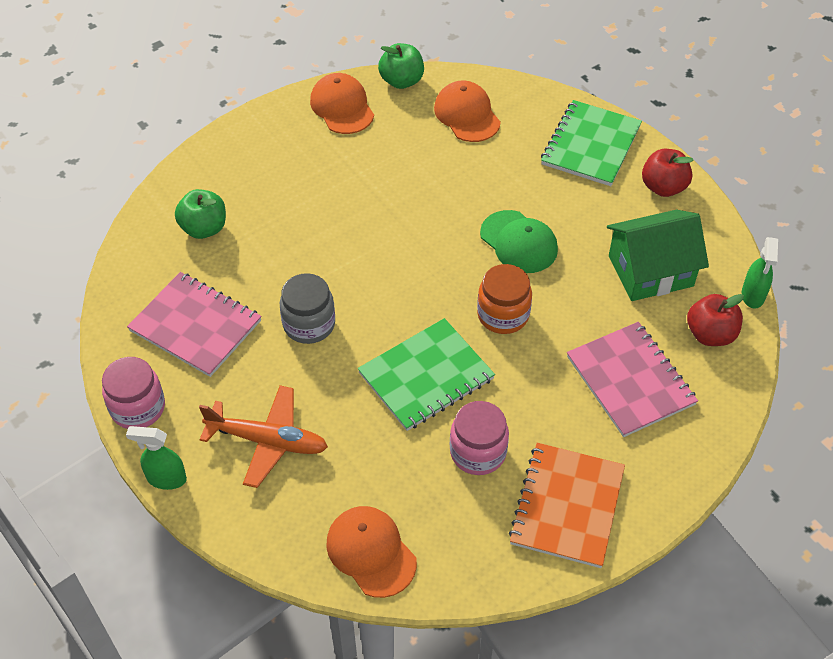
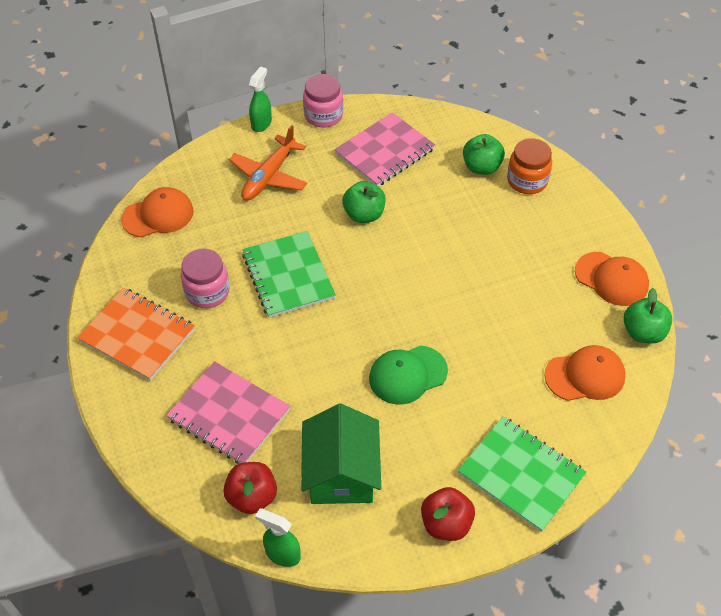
camera: 105 degrees right, 0 degrees up
grey jar [280,273,335,344] -> green apple [342,181,385,223]
orange cap [310,73,374,134] -> orange cap turned 45 degrees clockwise [575,252,649,306]
orange jar [477,264,532,334] -> orange jar moved to [507,138,552,194]
pink notebook [567,322,698,437] -> pink notebook turned 45 degrees clockwise [166,361,290,464]

